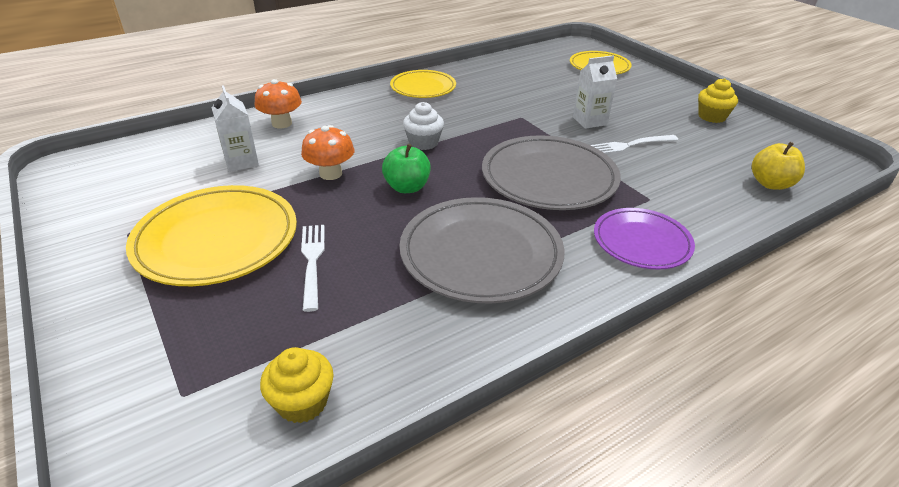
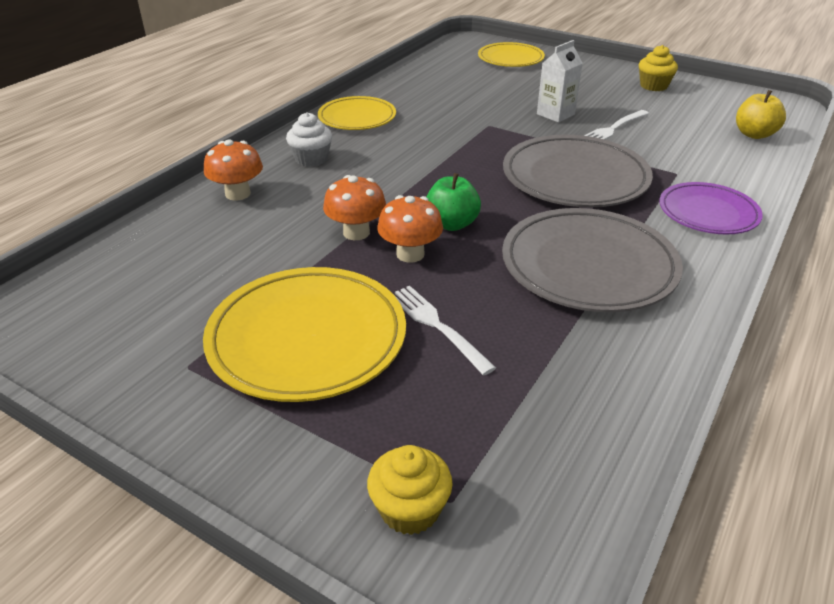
camera: 25 degrees left, 0 degrees up
white carton [212,85,259,172] -> none
yellow cupcake [260,347,334,423] -> yellow cupcake moved to [367,445,453,535]
white cupcake [403,102,444,150] -> white cupcake moved to [286,112,332,167]
none -> orange mushroom [377,195,443,263]

